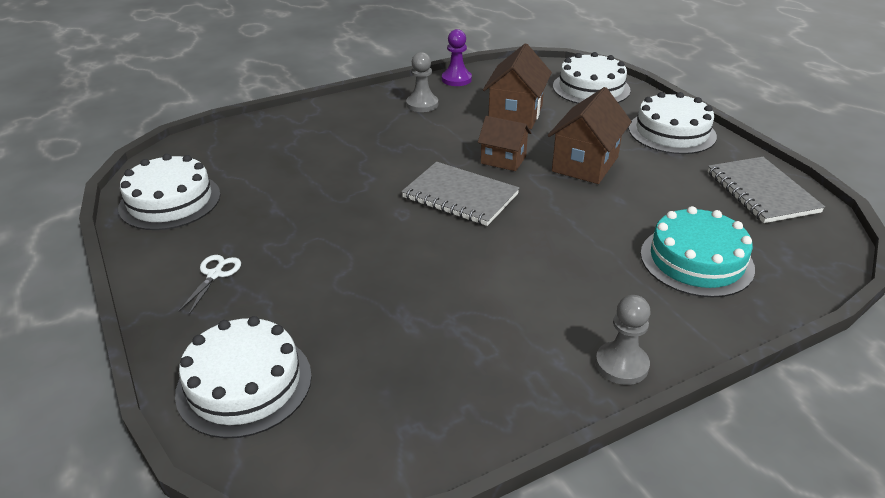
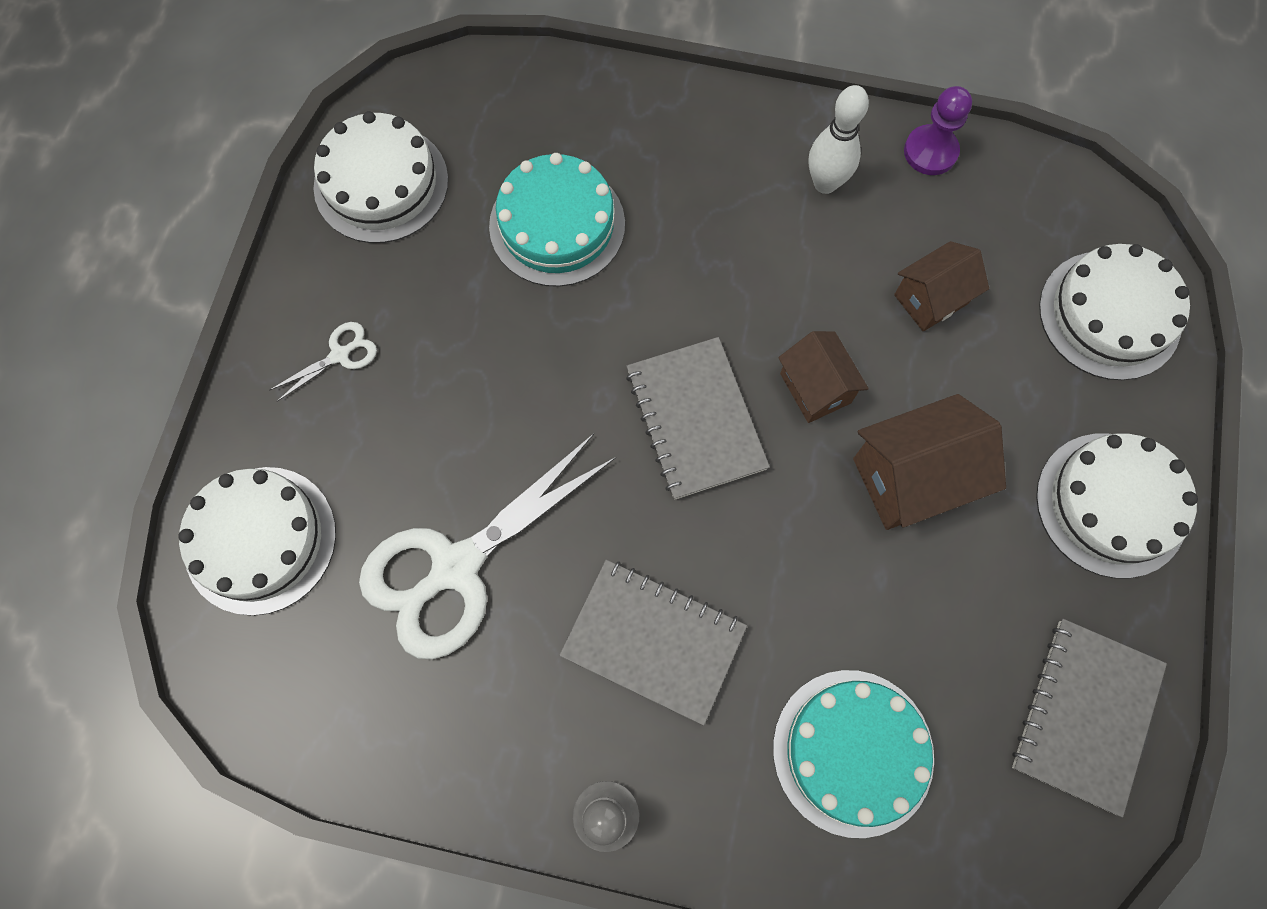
camera: 40 degrees right, 35 degrees up
grey pawn [406,52,438,112] -> white bowling pin [809,85,869,194]
brown house [483,43,552,129] -> brown house [894,241,989,331], size x0.64
none -> white scissors [359,434,616,660]
none -> turquoise cake [489,153,625,287]
none -> grey notebook [559,560,747,726]

